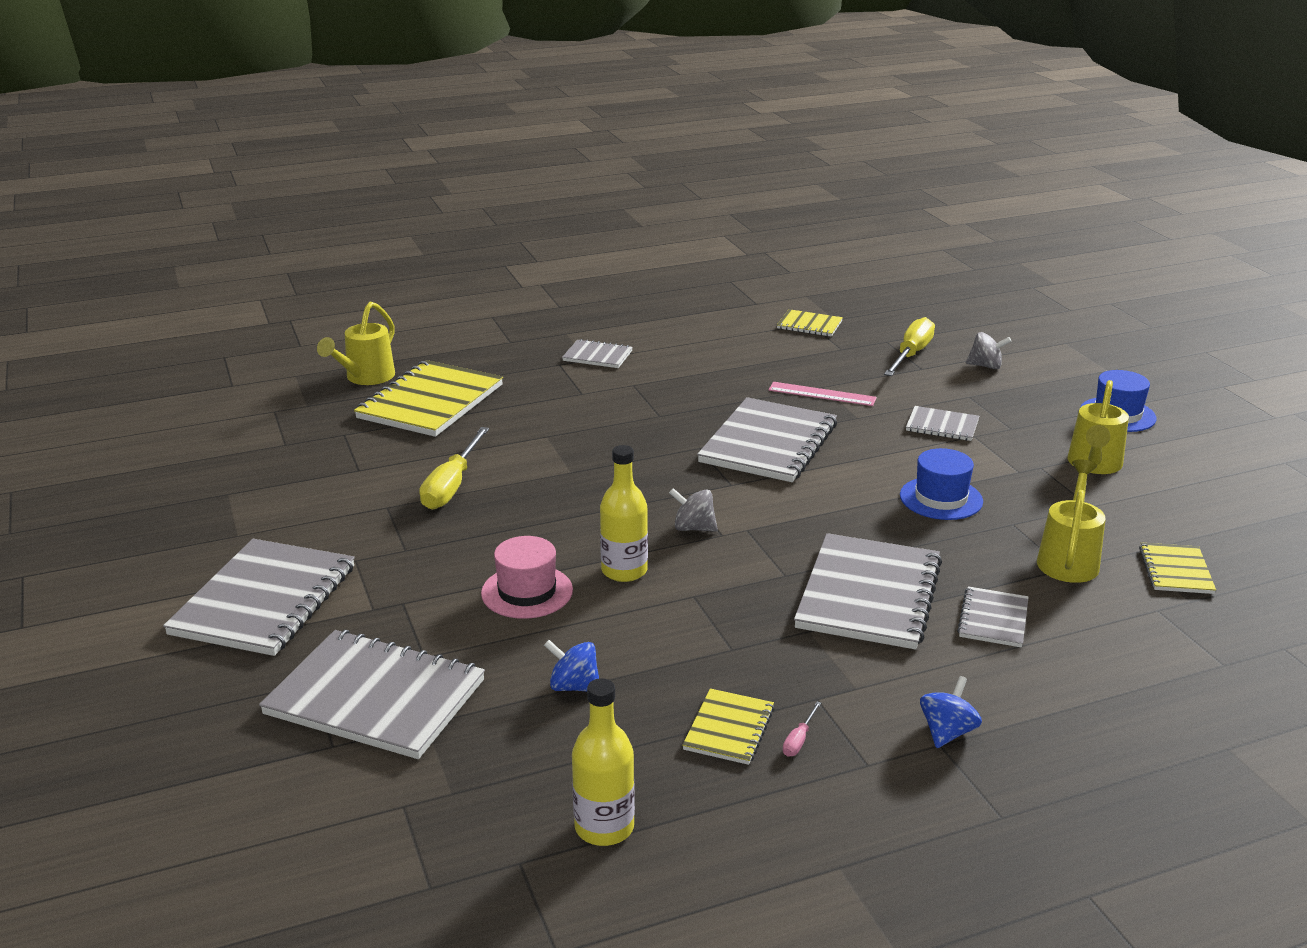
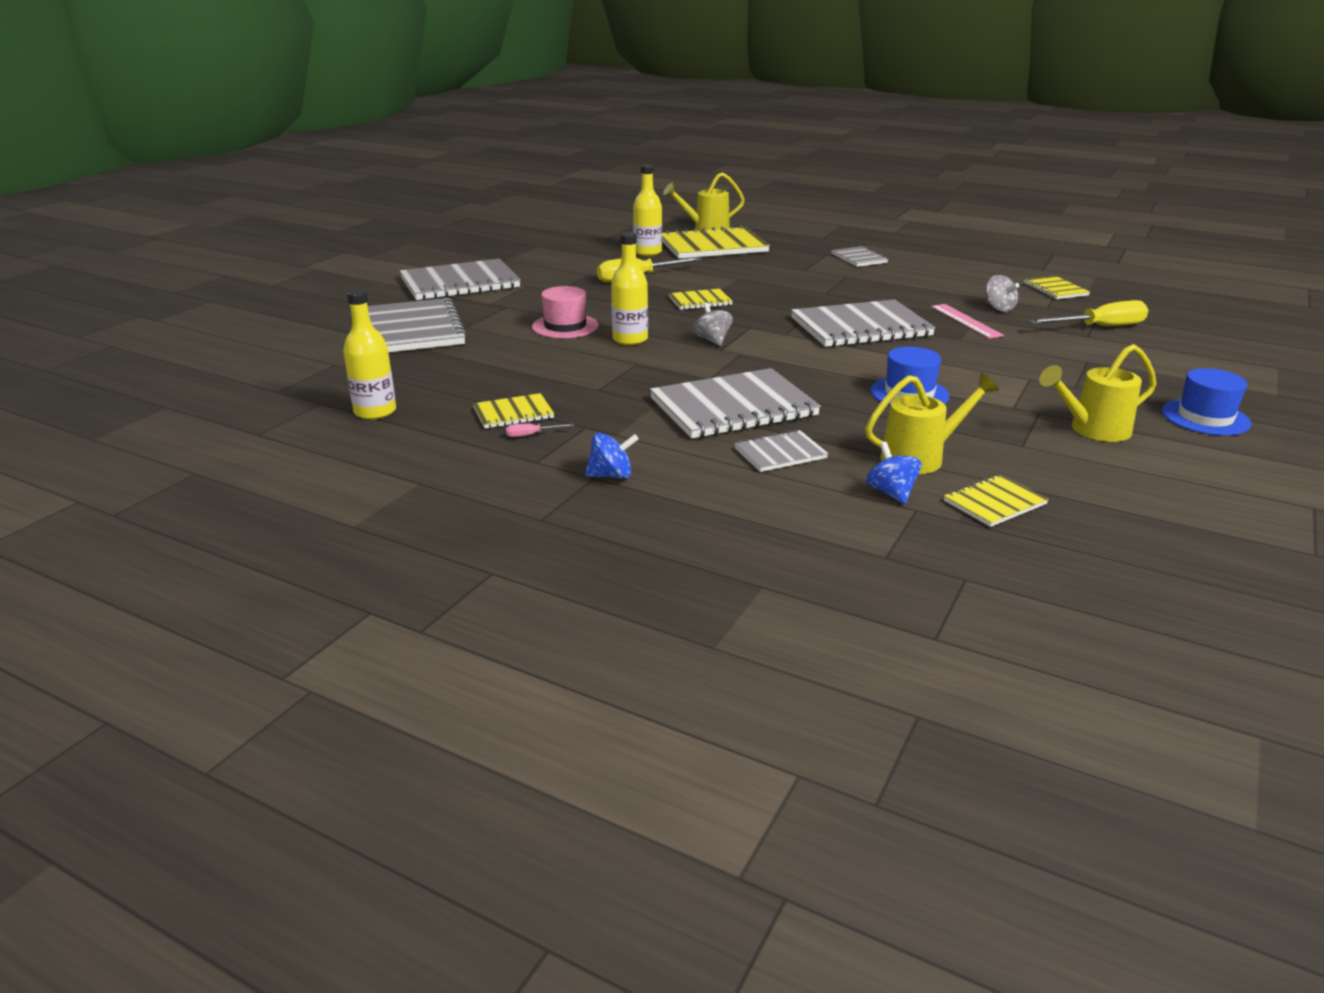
camera: 50 degrees right, 0 degrees up
blue spinning top [544,640,599,691] -> blue spinning top moved to [866,442,922,504]
grey notebook [906,406,979,441] -> none
grey spinning top [966,332,1011,369] -> grey spinning top moved to [986,275,1019,312]
none -> yellow bottle [633,164,662,256]
none -> yellow notebook [668,289,733,310]

